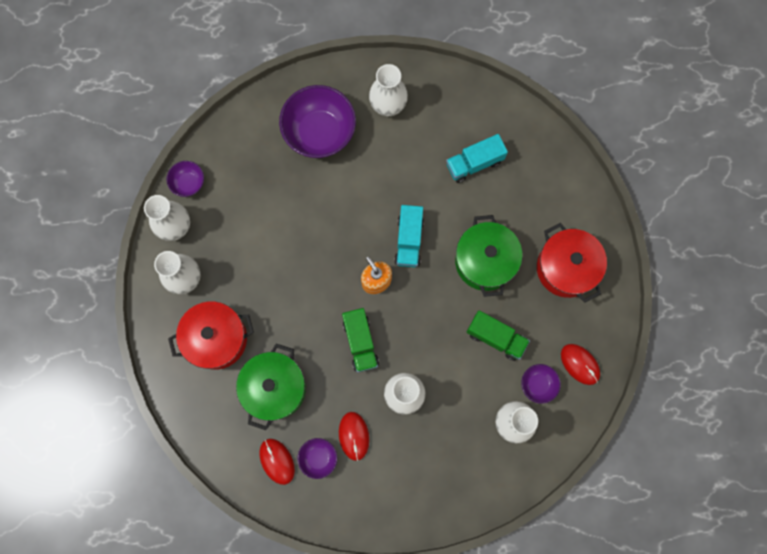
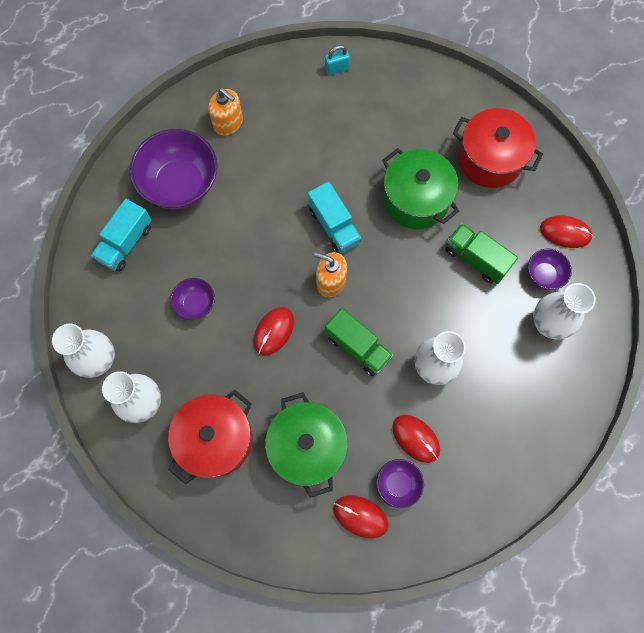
camera: 35 degrees left, 5 degrees down
purple bowl [167,161,204,197] -> purple bowl moved to [170,278,215,320]
white vase [369,64,408,116] -> orange soap dispenser [208,88,243,136]
turquoise truck [446,134,508,183] -> turquoise truck moved to [91,199,152,272]
green truck [467,310,530,361] -> green truck turned 135 degrees counterclockwise [446,223,518,284]
none -> red mouse [253,307,294,355]
none -> turquoise padlock [325,45,350,75]

